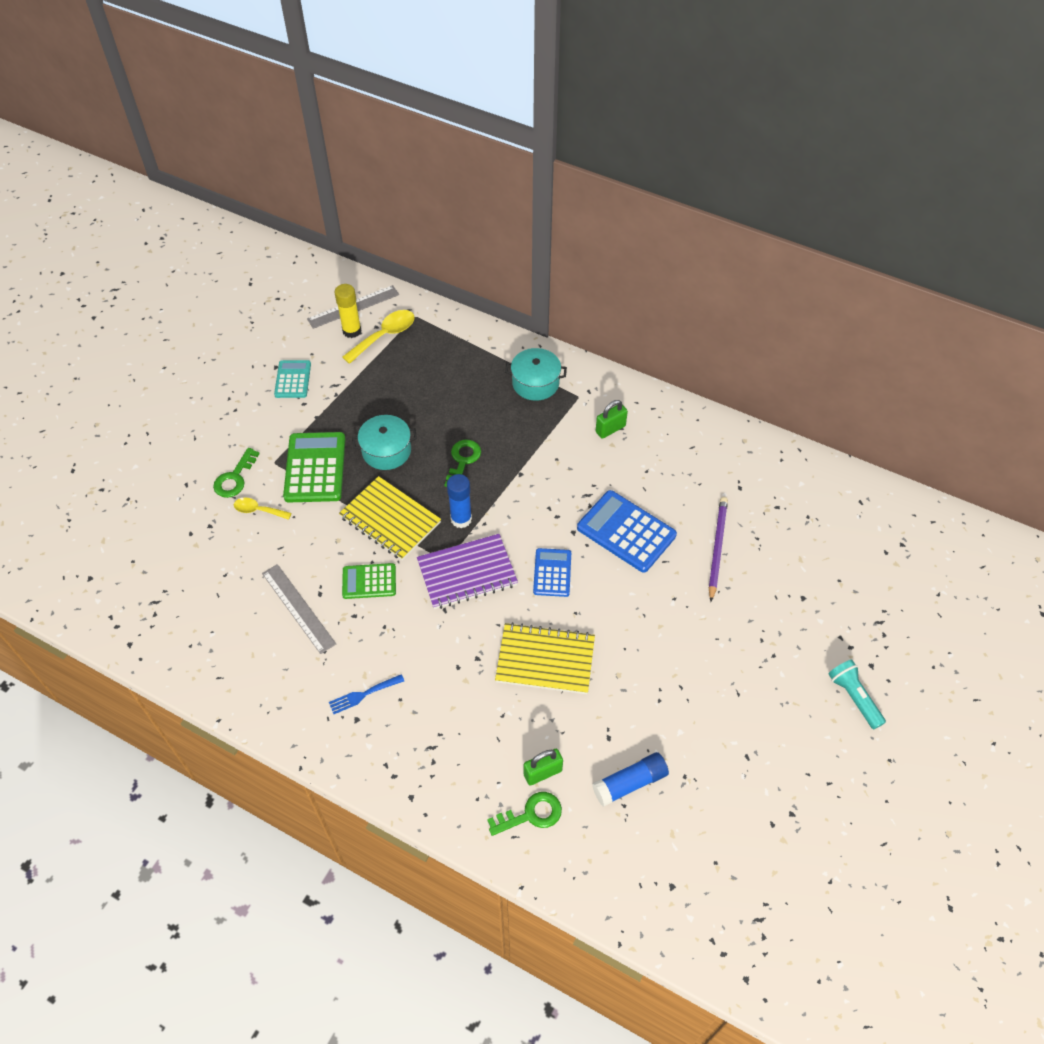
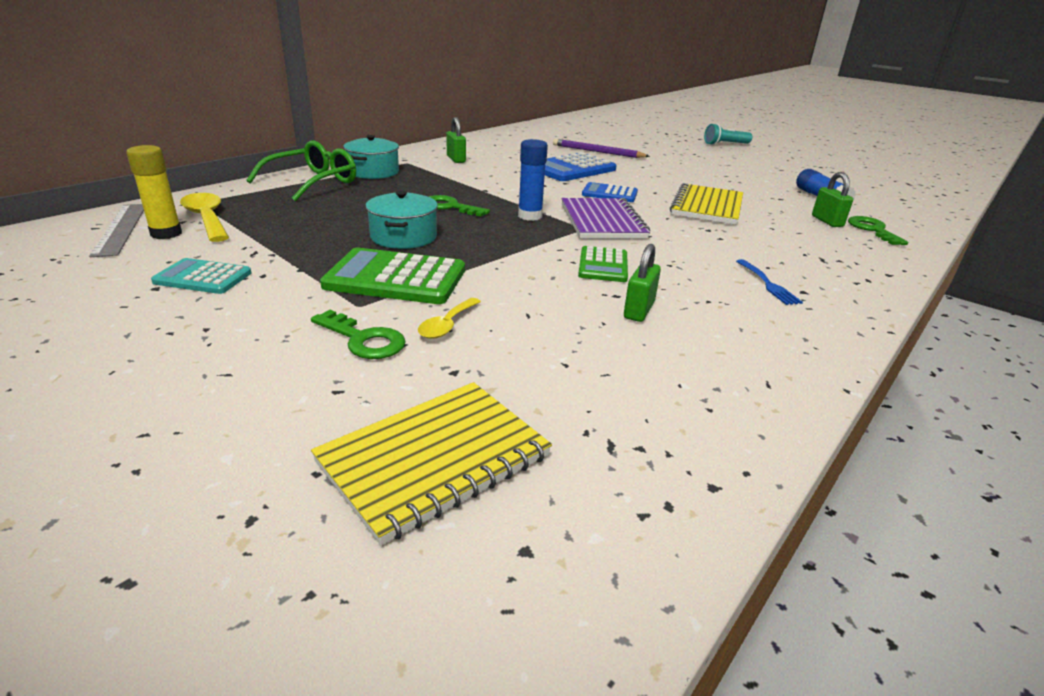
camera: 80 degrees left, 25 degrees down
grey ruler [262,564,336,654] -> green padlock [624,244,661,322]
yellow notebook [339,476,441,561] -> yellow notebook moved to [311,382,552,545]
none -> green glasses [246,140,356,201]

